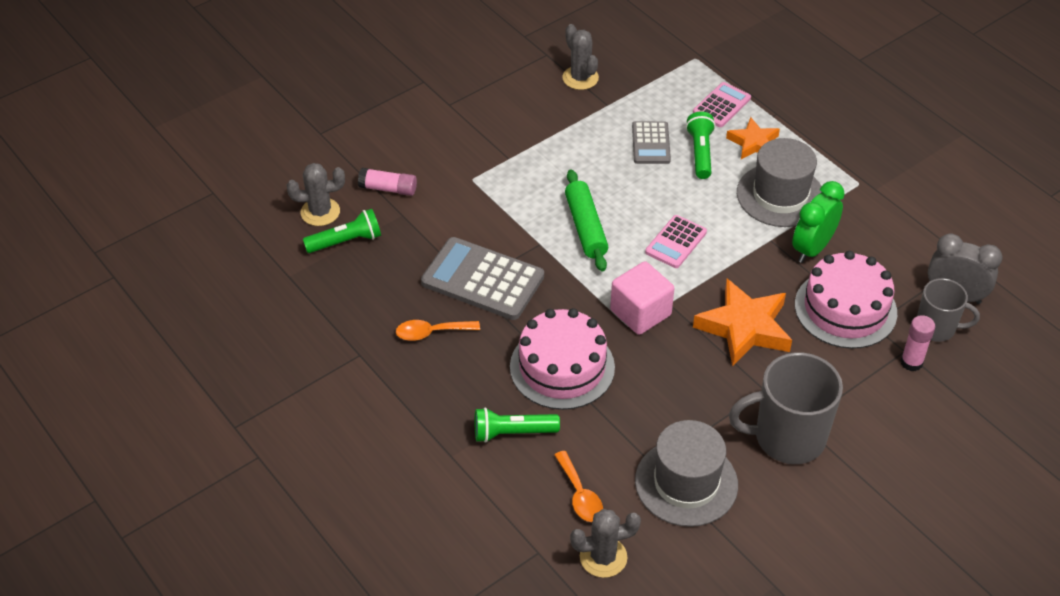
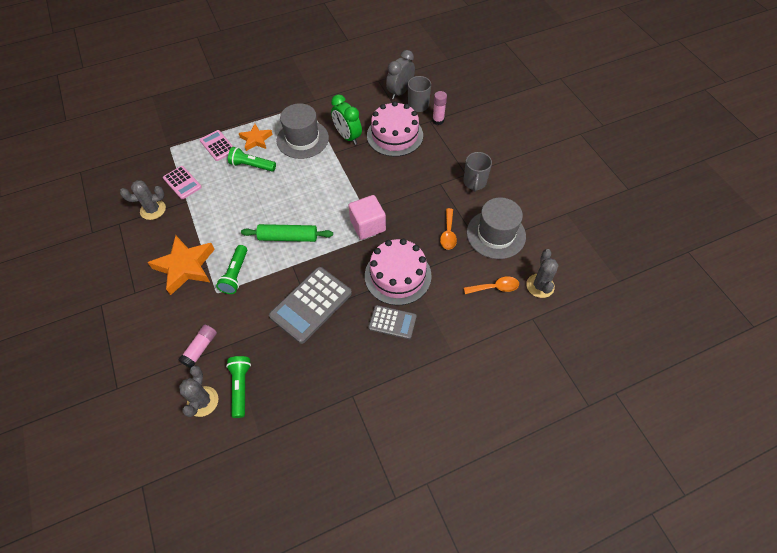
camera: 75 degrees left, 10 degrees up
orange spoon [396,320,480,341] -> orange spoon moved to [440,208,457,250]
green flashlight [475,407,560,443] -> green flashlight moved to [216,245,247,294]
grey calculator [632,121,671,164] -> grey calculator moved to [368,305,417,339]
pink calculator [645,215,707,268] -> pink calculator moved to [163,166,202,199]
orange star [693,279,792,367] -> orange star moved to [147,235,215,295]
grey mug [729,352,843,464] -> grey mug [464,152,492,192], size x0.60

